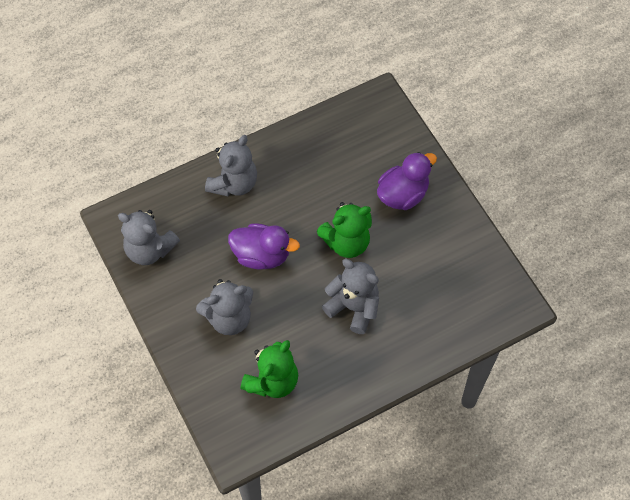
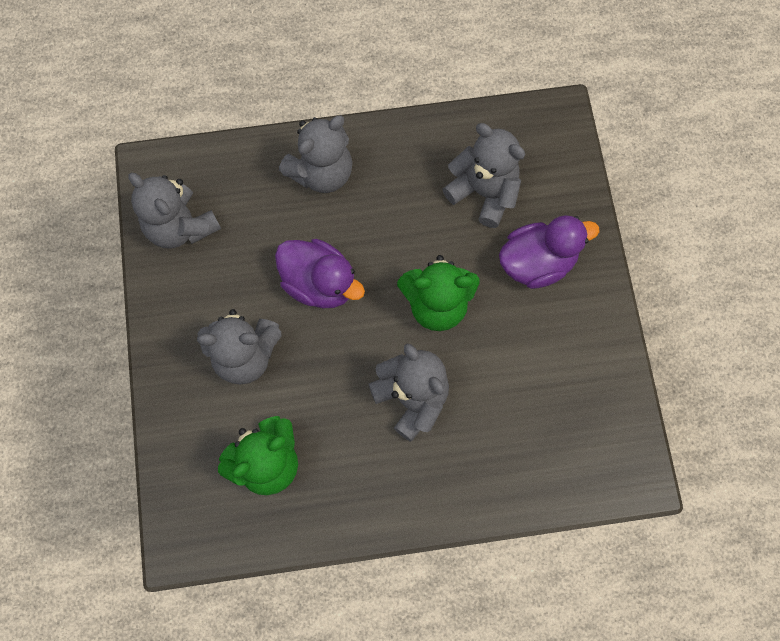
camera: 20 degrees right, 10 degrees up
none -> grey teddy bear [443,123,525,228]

